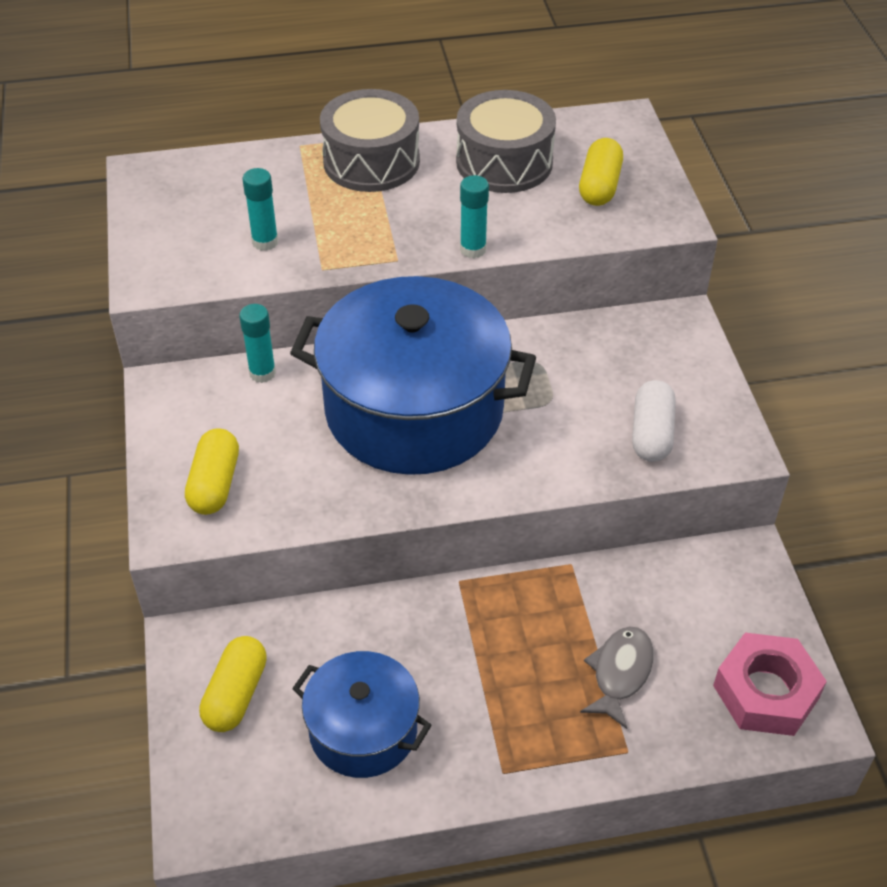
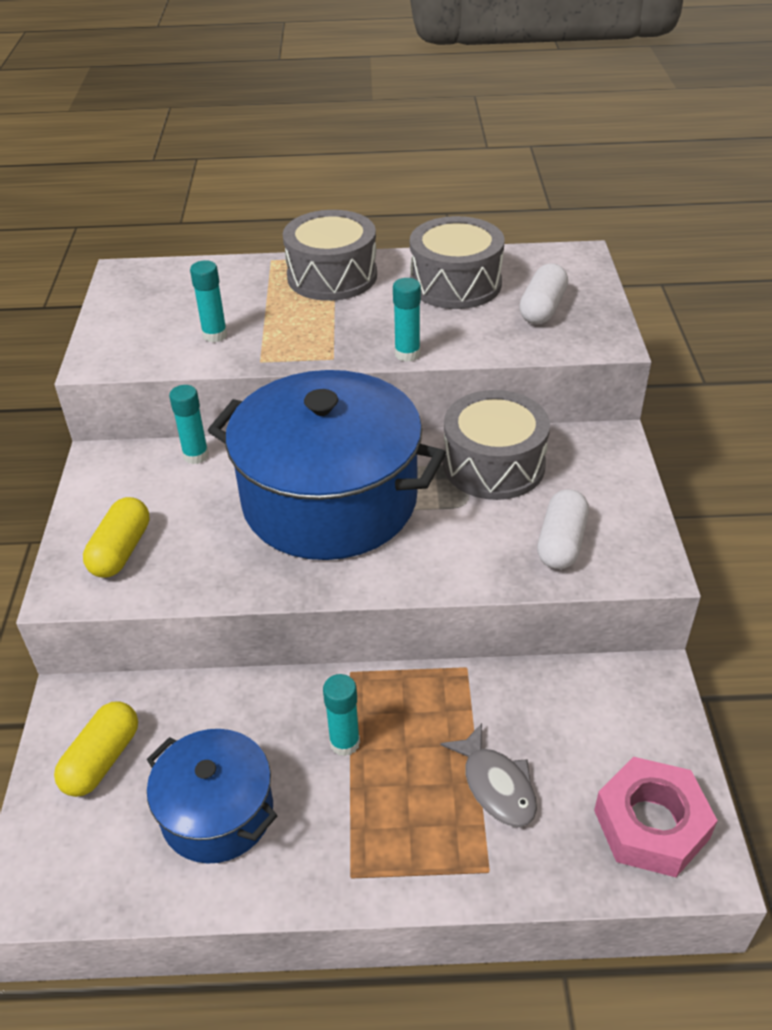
camera: 10 degrees right, 5 degrees down
yellow capsule [579,138,623,206] -> white capsule [519,264,568,324]
grey fish [580,626,654,729] -> grey fish turned 120 degrees clockwise [441,723,537,827]
none -> turquoise glue stick [323,674,360,756]
none -> grey drum [443,390,550,500]

